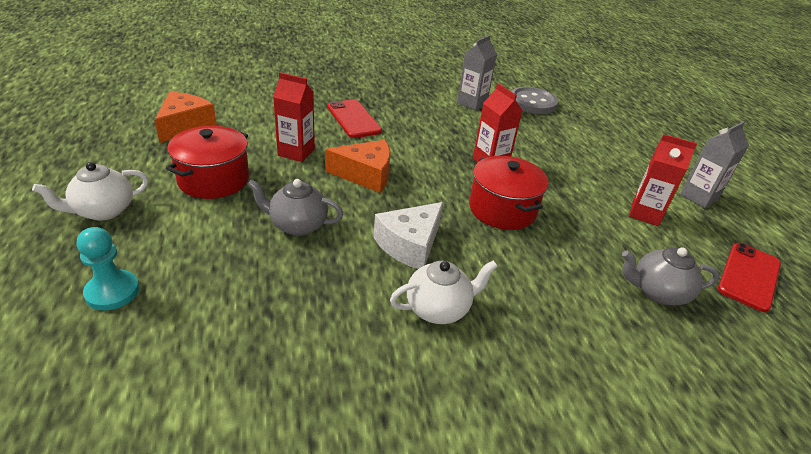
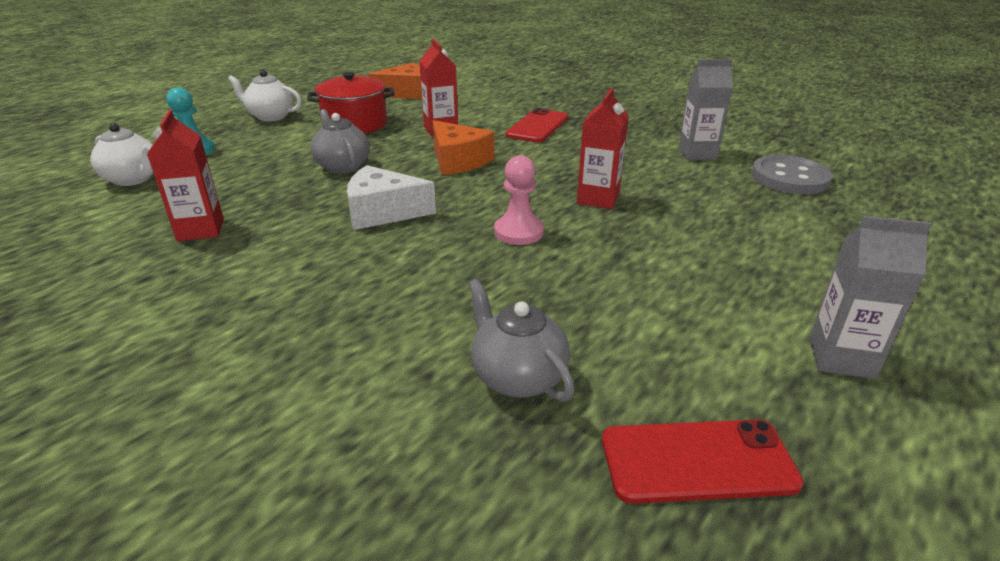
camera: 55 degrees right, 5 degrees down
white teapot [390,260,498,324] -> white teapot moved to [91,123,153,186]
red pot [469,156,549,230] -> pink pawn [494,155,544,245]
red carton [629,134,697,226] -> red carton moved to [147,110,224,241]

